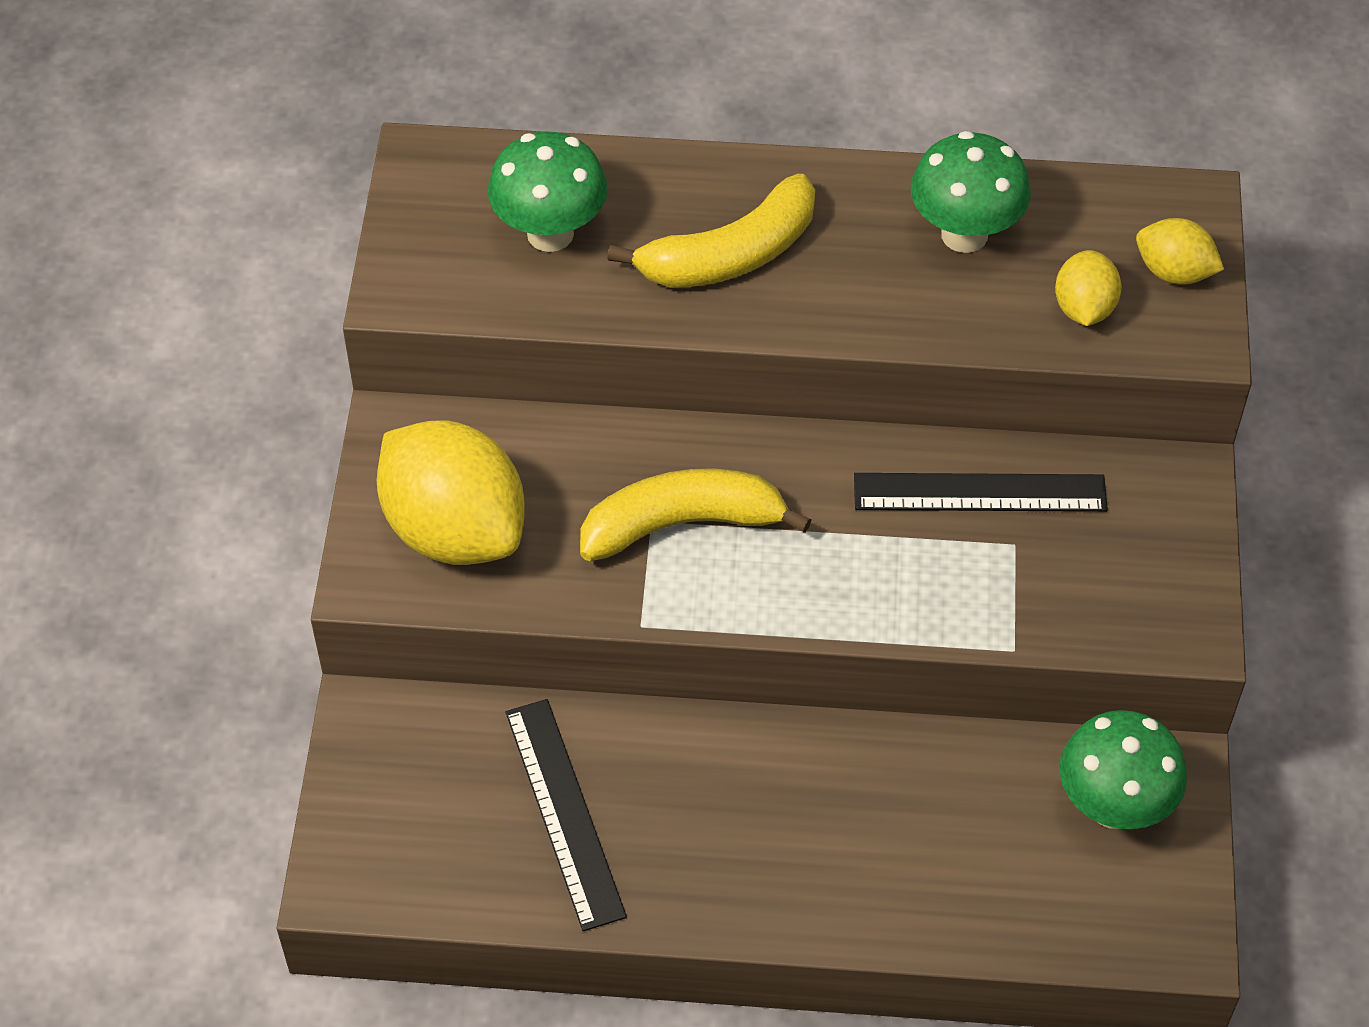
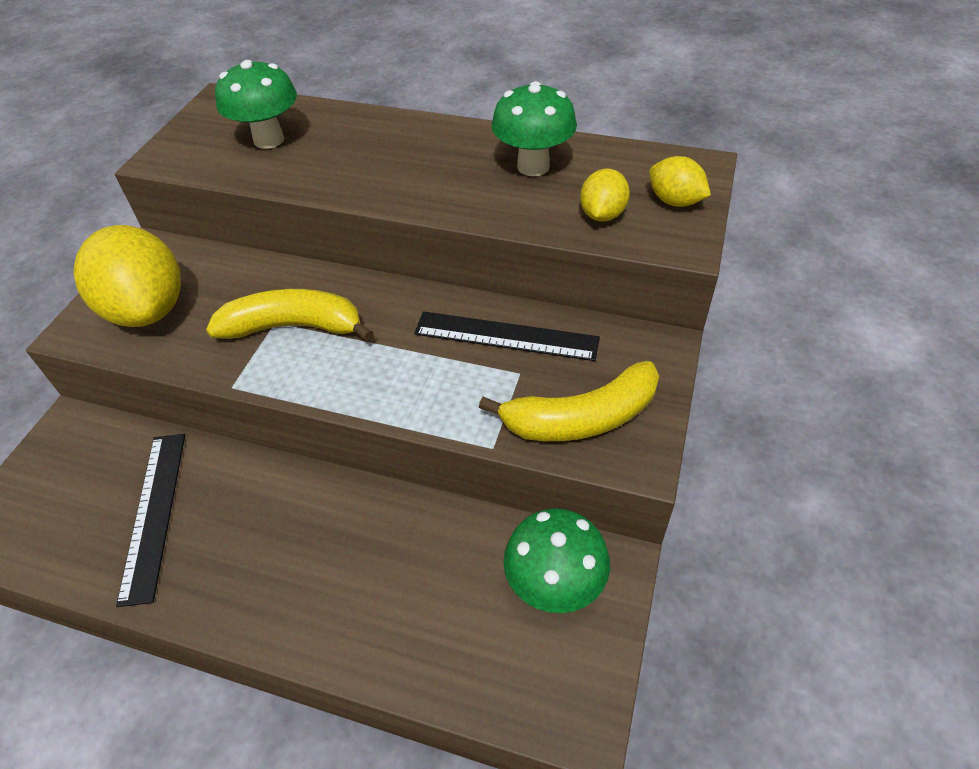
camera: 15 degrees right, 5 degrees down
yellow banana [607,174,815,288] -> yellow banana moved to [479,361,659,441]

